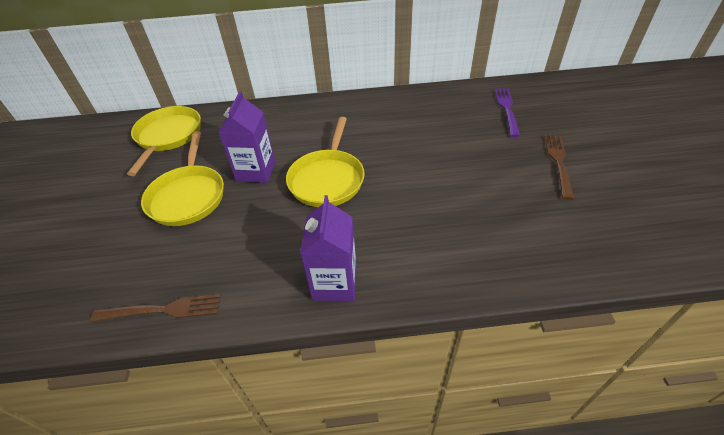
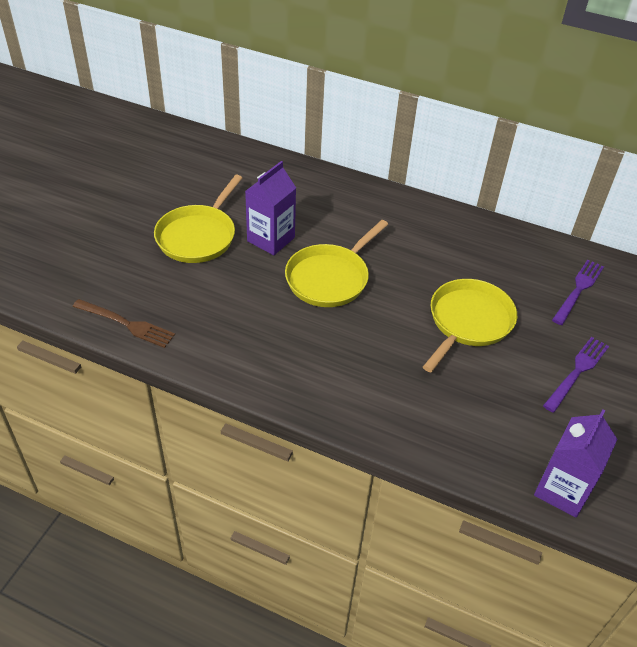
camera: 25 degrees right, 0 degrees up
yellow pan [127,106,201,176] -> yellow pan moved to [423,279,517,372]
purple carton [300,195,357,301] -> purple carton moved to [534,409,618,517]
brown fork [544,135,574,200] -> purple fork [543,337,609,413]

